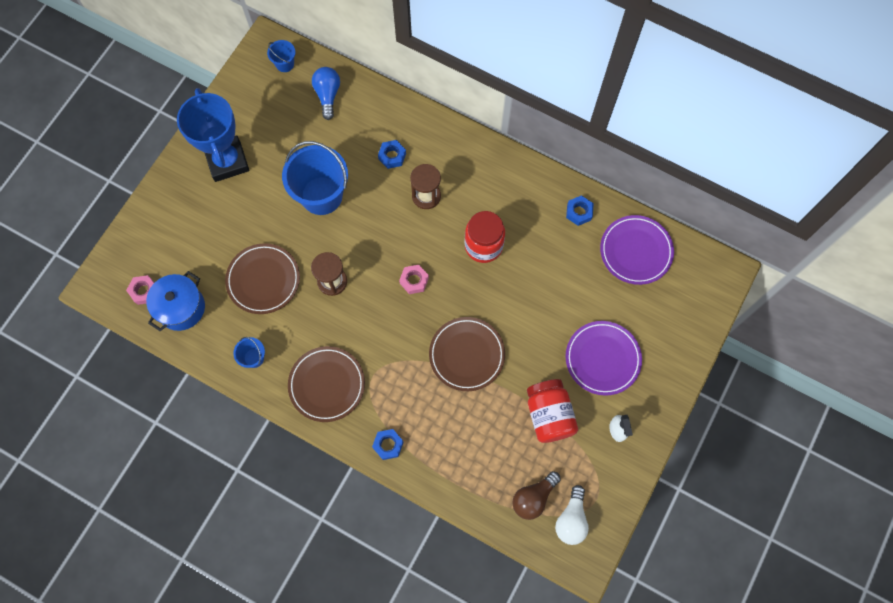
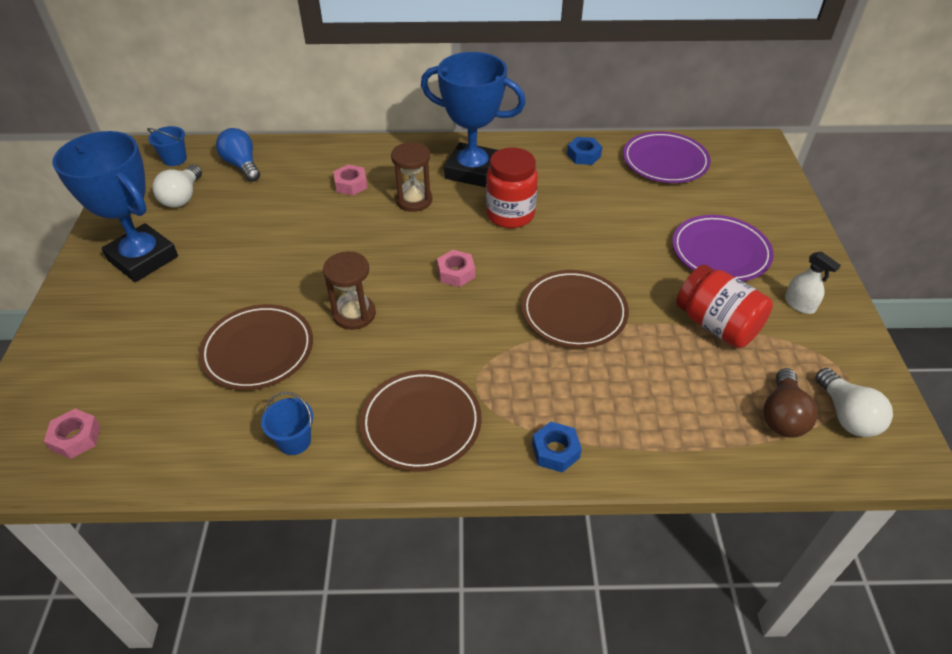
camera: 30 degrees left, 25 degrees down
blue pot [146,271,205,331] -> none
blue bucket [282,141,348,215] -> none
blue nut [378,140,406,169] -> pink nut [333,164,367,195]
none -> white light bulb [152,164,202,208]
none -> blue trophy [421,52,526,187]

